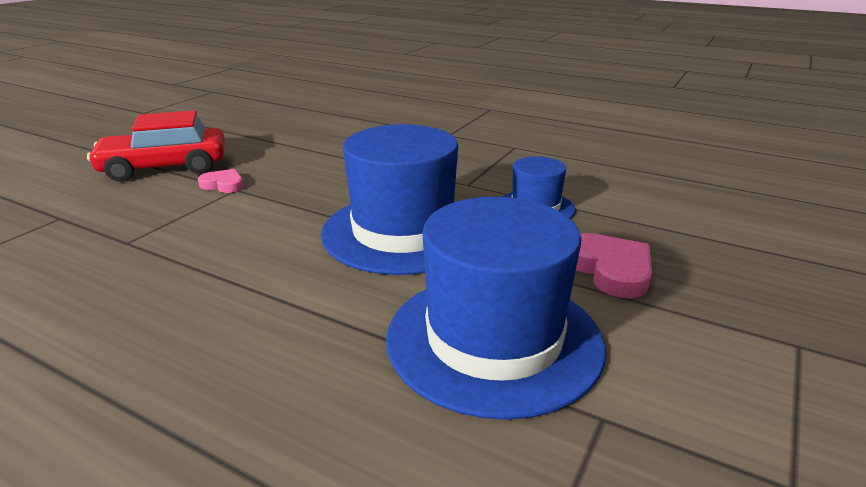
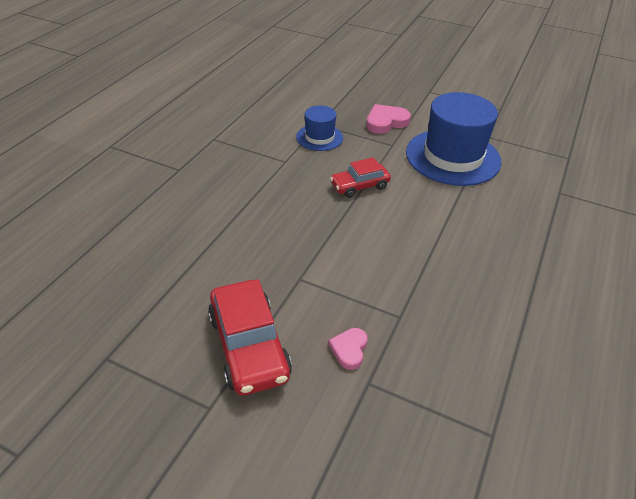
camera: 95 degrees left, 15 degrees up
pink heart [198,169,244,193] -> pink heart moved to [328,328,368,370]
blue hat [321,124,458,275] -> red car [330,157,391,198]

